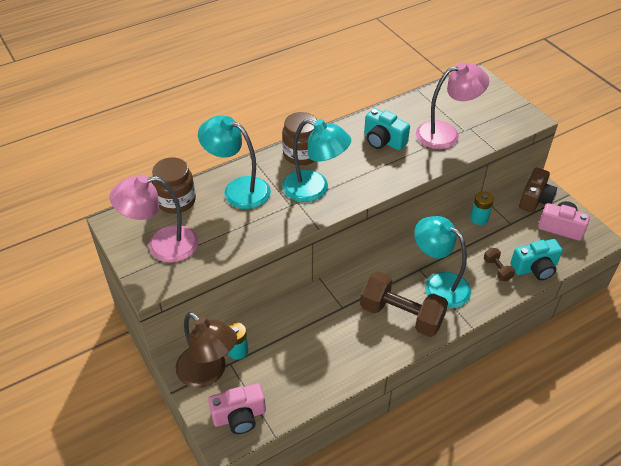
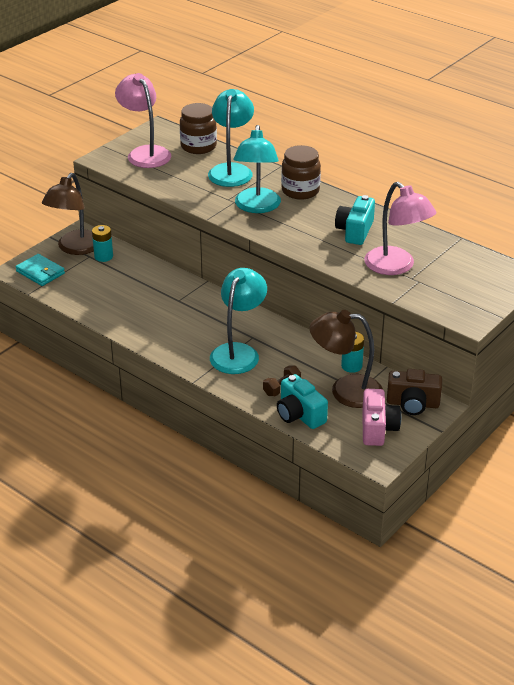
camera: 70 degrees right, 10 degrees down
pink camera [208,383,266,434] -> turquoise wallet [16,254,65,286]
brown dumbbell [360,271,448,337] -> none
none -> brown lamp [310,310,383,408]

